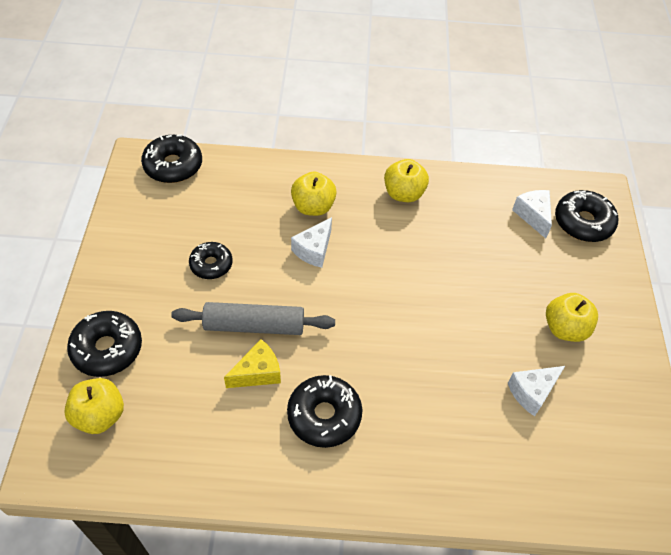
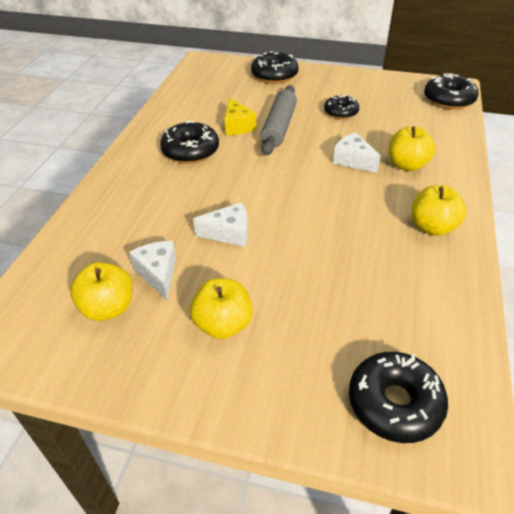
camera: 105 degrees right, 10 degrees down
yellow apple [64,378,124,434] -> yellow apple moved to [70,262,133,321]
white cheese [512,190,552,238] -> white cheese moved to [193,202,248,247]

